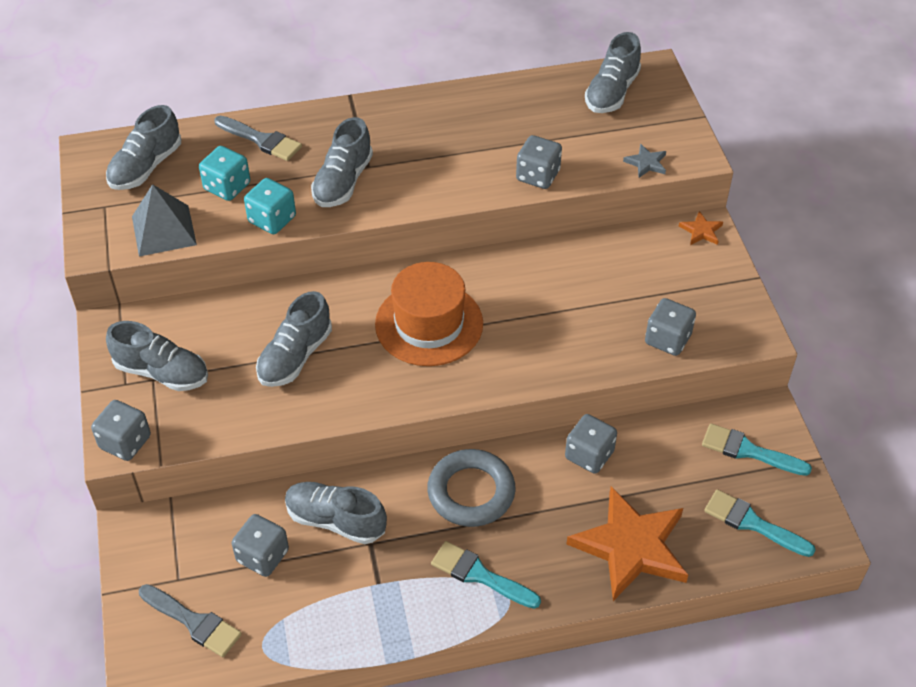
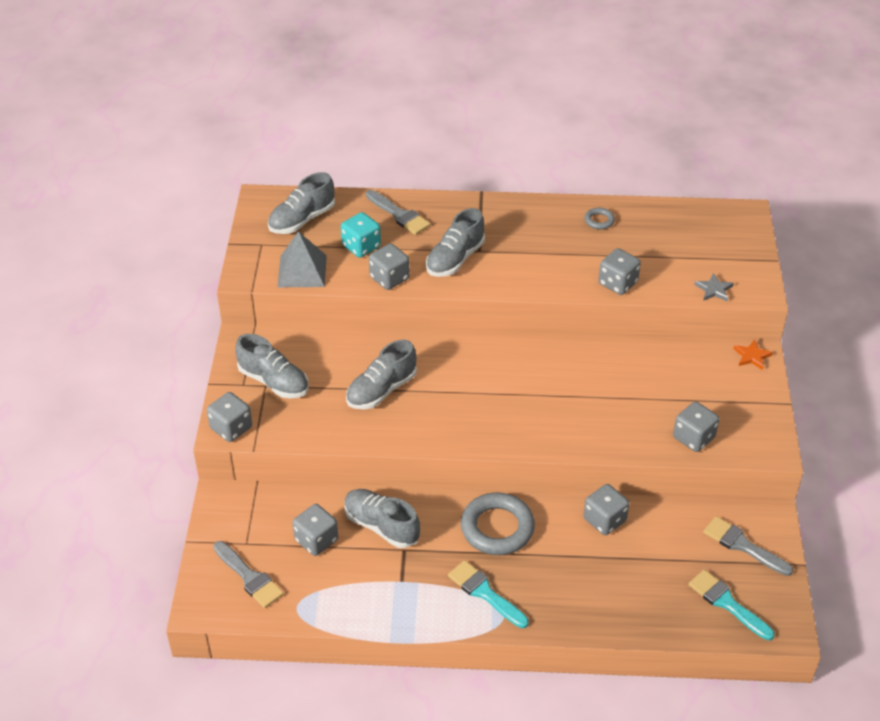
camera: 15 degrees right, 5 degrees down
turquoise dice [244,178,296,234] -> grey dice [369,244,410,290]
orange hat [375,262,483,366] -> none
orange star [566,486,688,601] -> none
grey shoe [585,32,641,113] -> none
turquoise brush [702,423,812,476] -> grey brush [703,516,793,576]
none -> grey ring [585,208,615,229]

